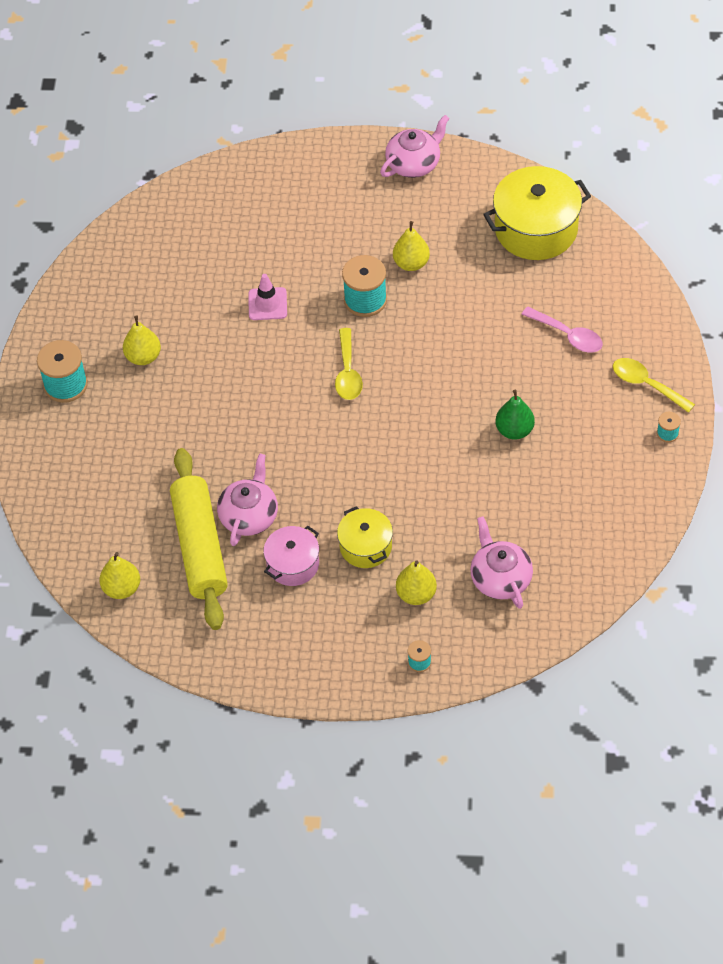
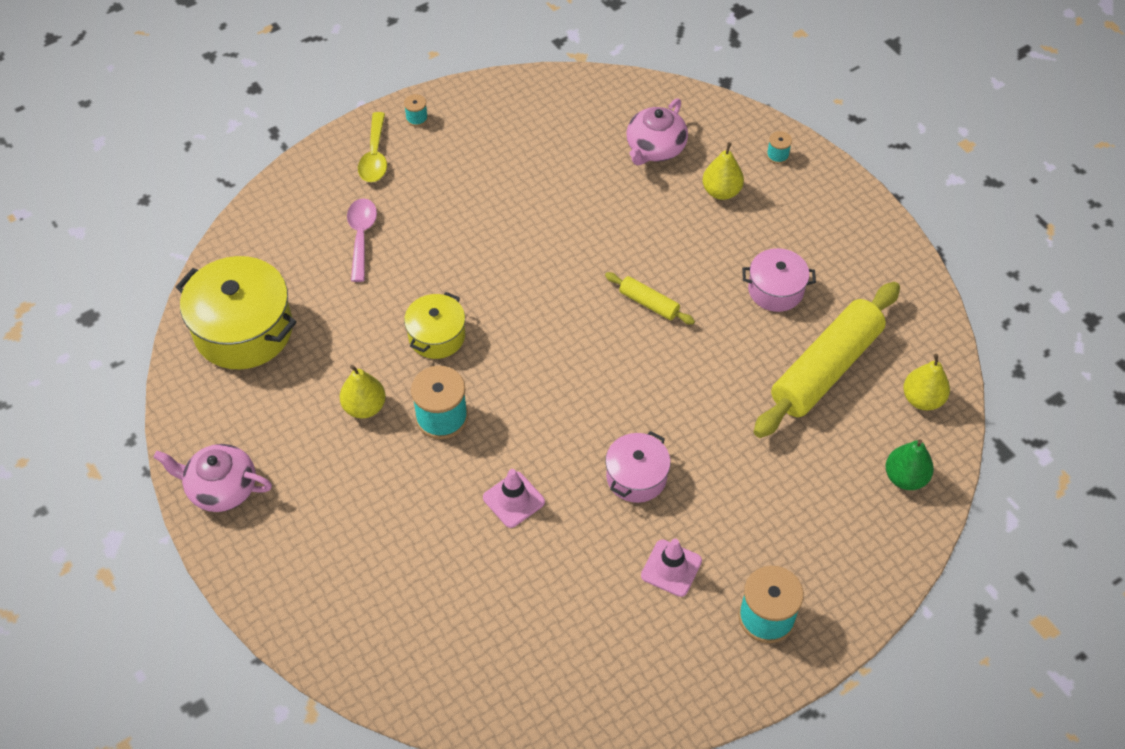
camera: 130 degrees left, 0 degrees up
yellow pear [123,315,161,365] -> pink traffic cone [641,539,702,597]
pink teapot [217,453,278,546] -> none
yellow spoon [335,328,363,400] -> none
yellow pot [337,506,393,568] -> yellow pot moved to [404,292,465,359]
green pear [495,390,535,440] -> green pear moved to [885,439,934,490]
none -> yellow rolling pin [605,272,695,325]
none -> pink pot [605,431,671,503]

